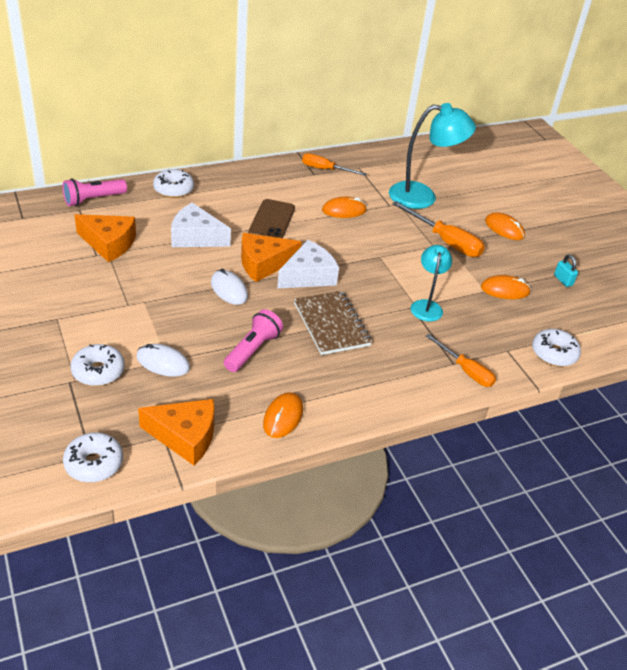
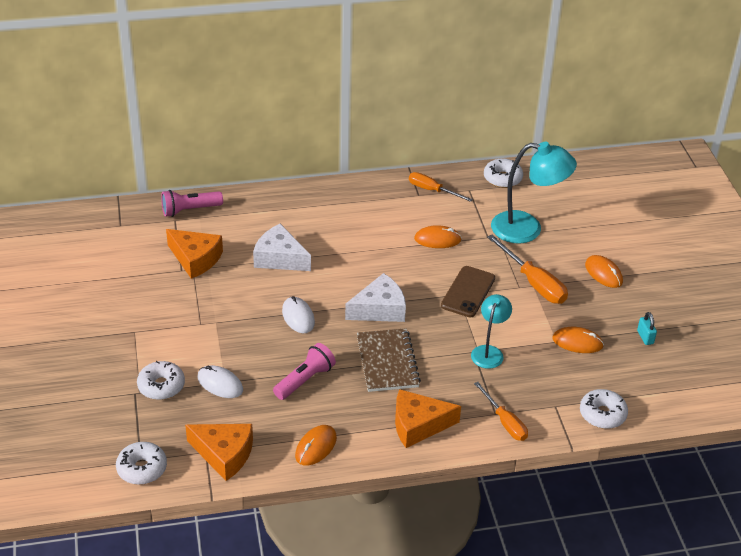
camera: 15 degrees right, 0 degrees up
white donut [153,169,194,198] -> white donut moved to [484,158,523,188]
orange cheese [241,233,302,282] -> orange cheese moved to [395,389,461,448]
brown phone [248,199,295,238] -> brown phone moved to [441,266,495,317]

